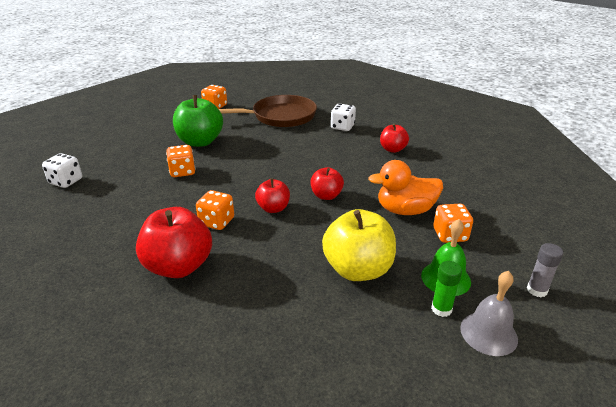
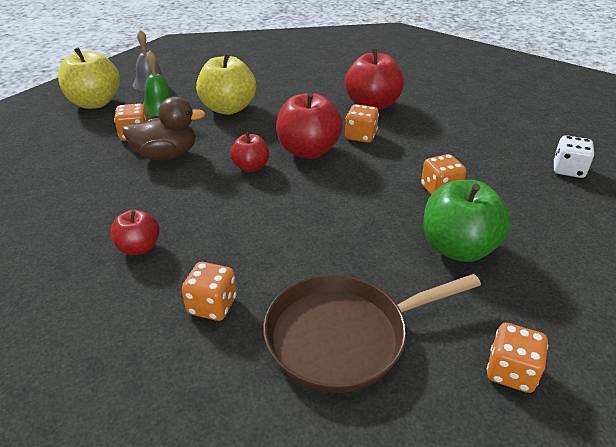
camera: 175 degrees right, 5 degrees up
red apple [255,178,290,213] -> red apple [277,92,343,159], size x1.76
white dice [331,104,356,131] -> orange dice [182,262,237,321]
orange duck [368,160,443,215] -> brown duck [122,97,206,160]
green glue stick [431,261,462,317] -> none
grey glue stick [527,243,563,297] -> yellow apple [58,47,120,109]

